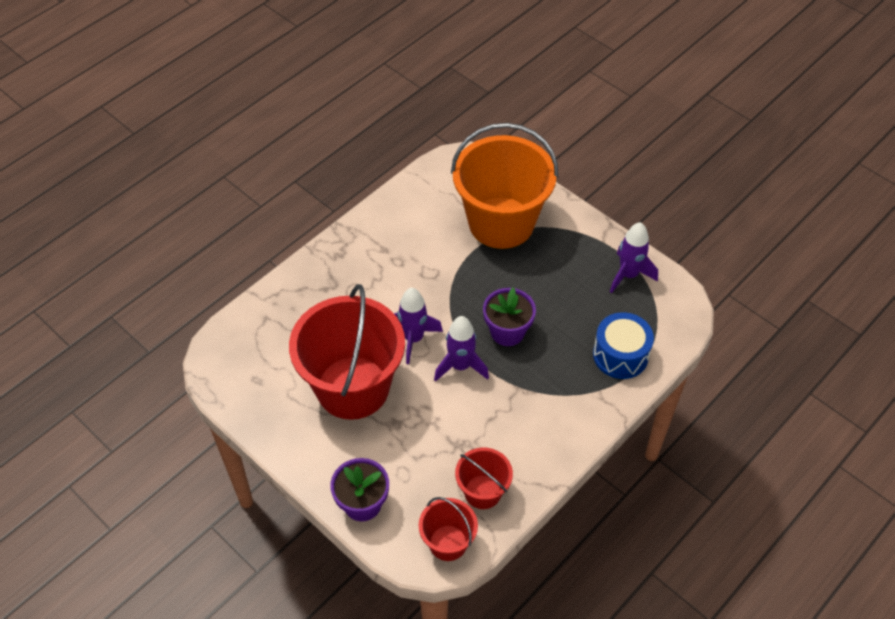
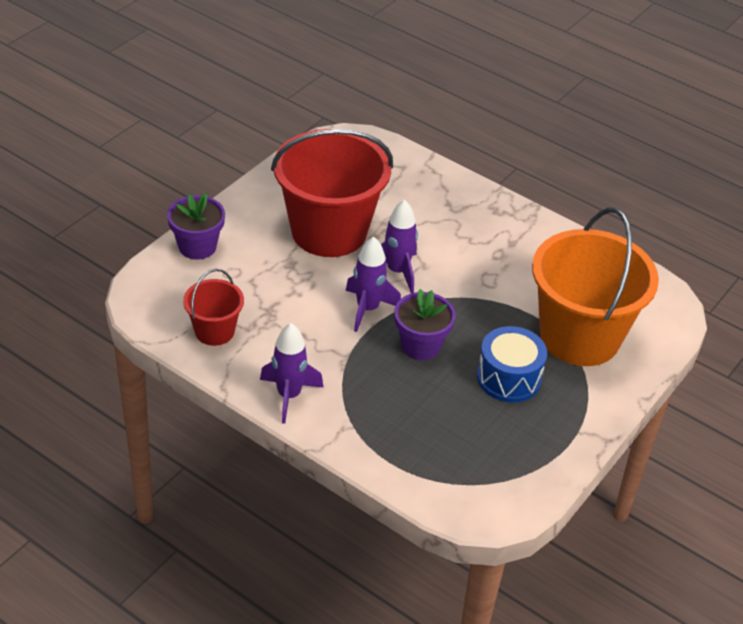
camera: 80 degrees right, 10 degrees down
red bucket [419,497,478,561] -> none
blue drum [593,312,654,379] -> blue drum moved to [477,326,547,402]
purple rocket [610,222,658,293] -> purple rocket moved to [260,323,323,424]

